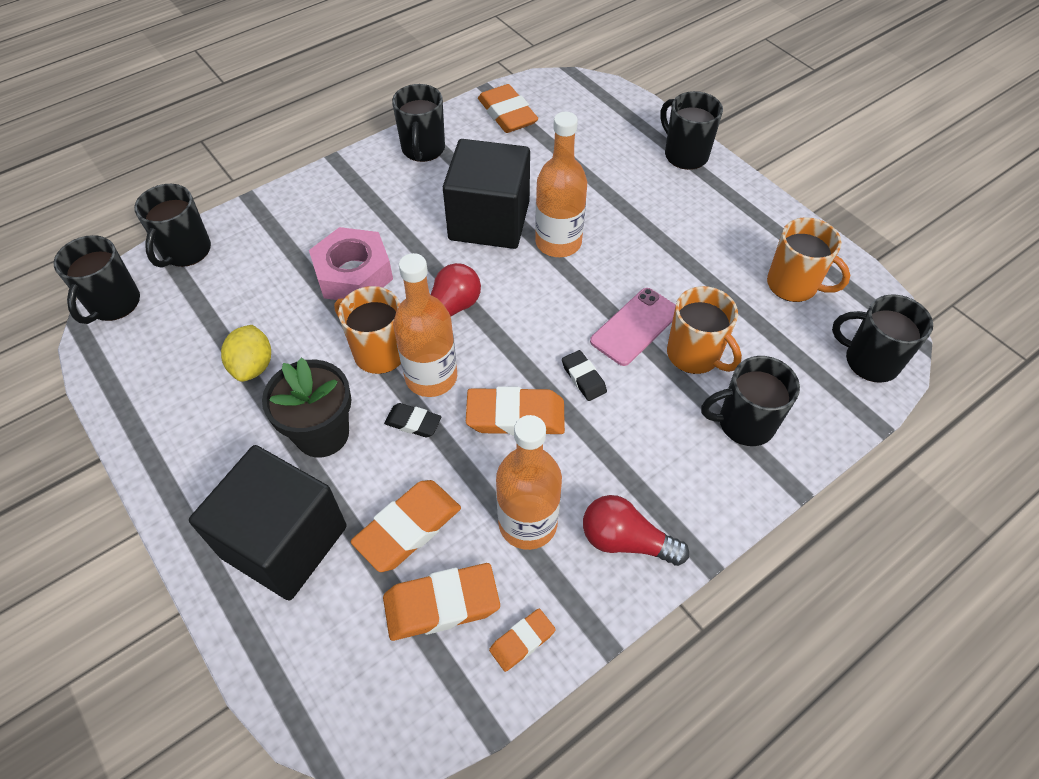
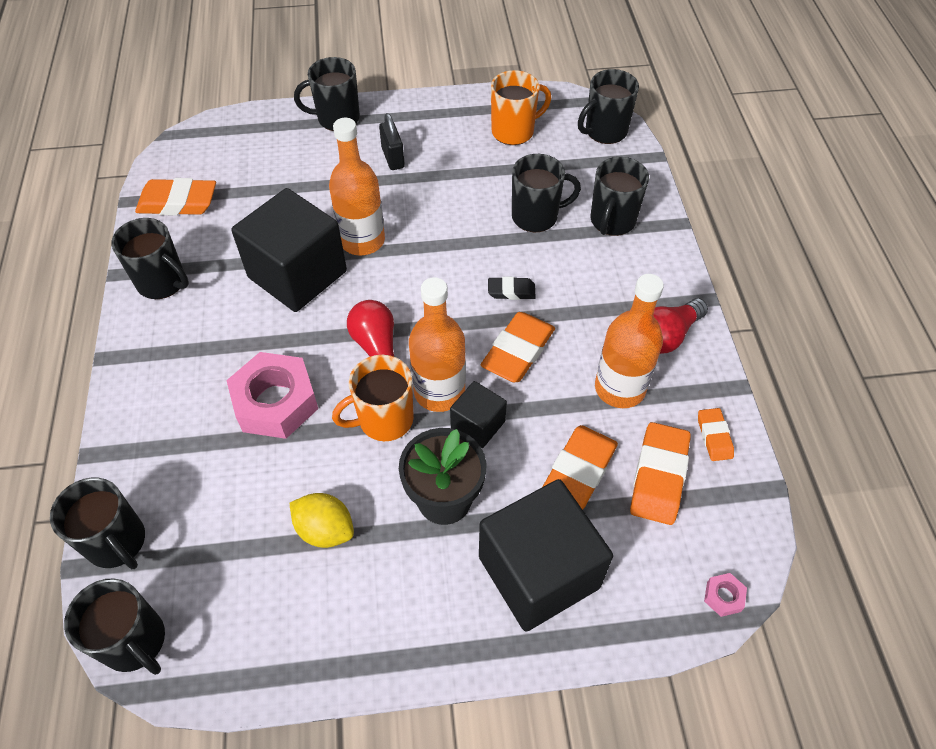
camera: 60 degrees left, 0 degrees up
orange eraser [351,480,461,572] -> orange eraser turned 45 degrees clockwise [542,425,618,510]
black eraser [384,403,442,437] -> black cube [450,381,507,448]
pink phone [590,288,676,366] -> none
orange mug [667,286,742,374] -> black mug [512,154,581,232]
none -> black padlock [379,113,405,170]
none -> pink nut [704,573,747,617]

